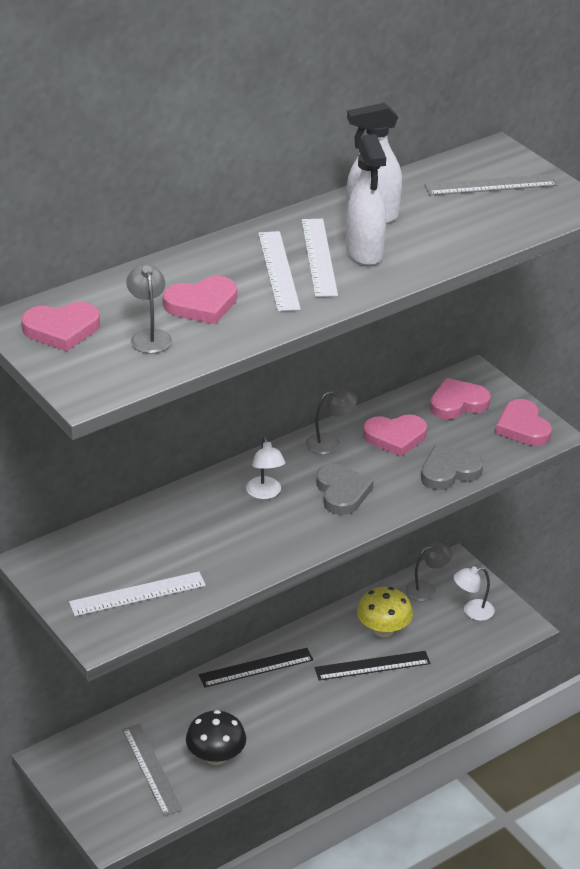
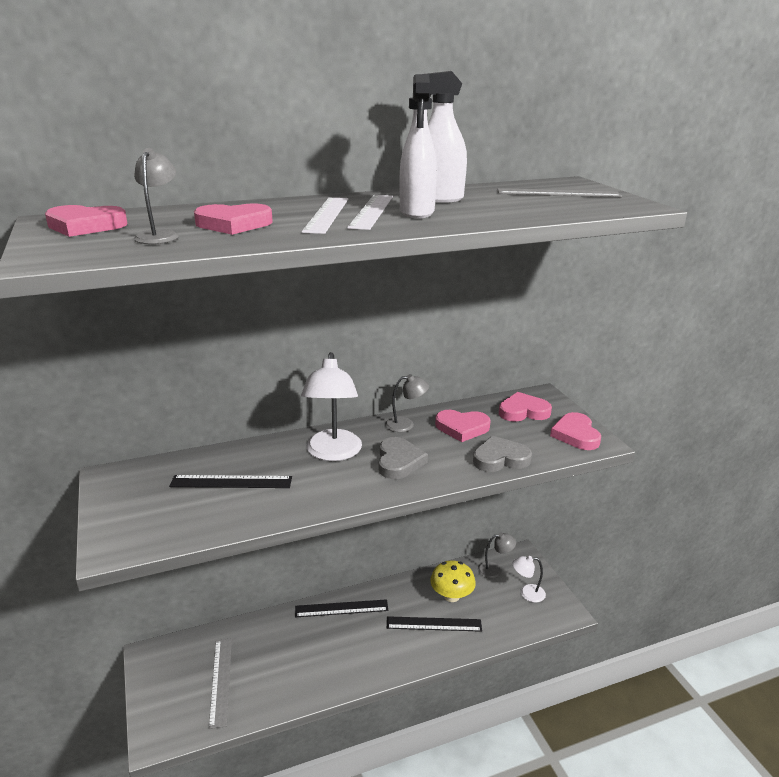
camera: 15 degrees right, 10 degrees down
white ruler [69,571,206,616] -> none
black mushroom [186,710,246,765] -> none
white lamp [246,437,286,499] -> white lamp [301,352,362,461], size x1.83
none -> black ruler [169,475,292,488]

